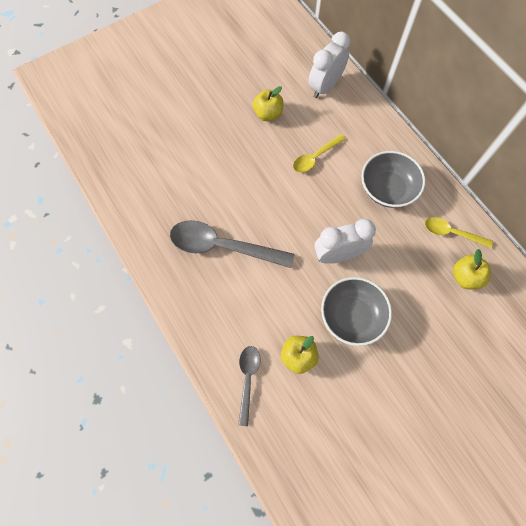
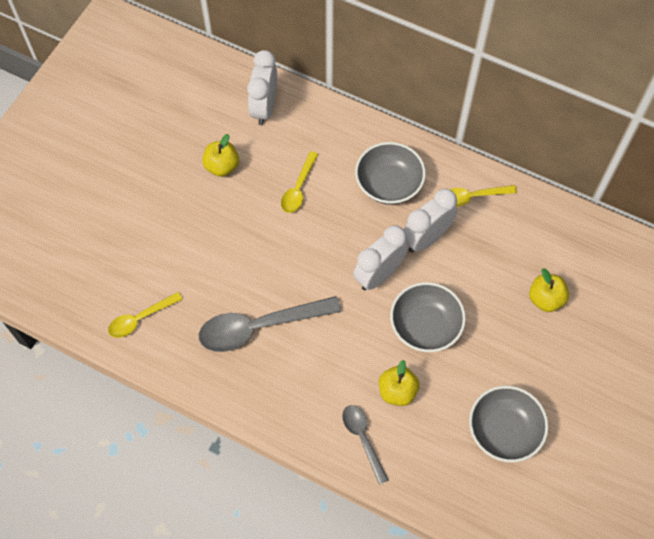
camera: 30 degrees left, 5 degrees down
yellow apple [453,249,491,289] -> yellow apple moved to [529,268,569,312]
none -> yellow spoon [108,292,183,338]
none -> white clock [404,189,457,253]
none -> grey bowl [469,386,548,462]

